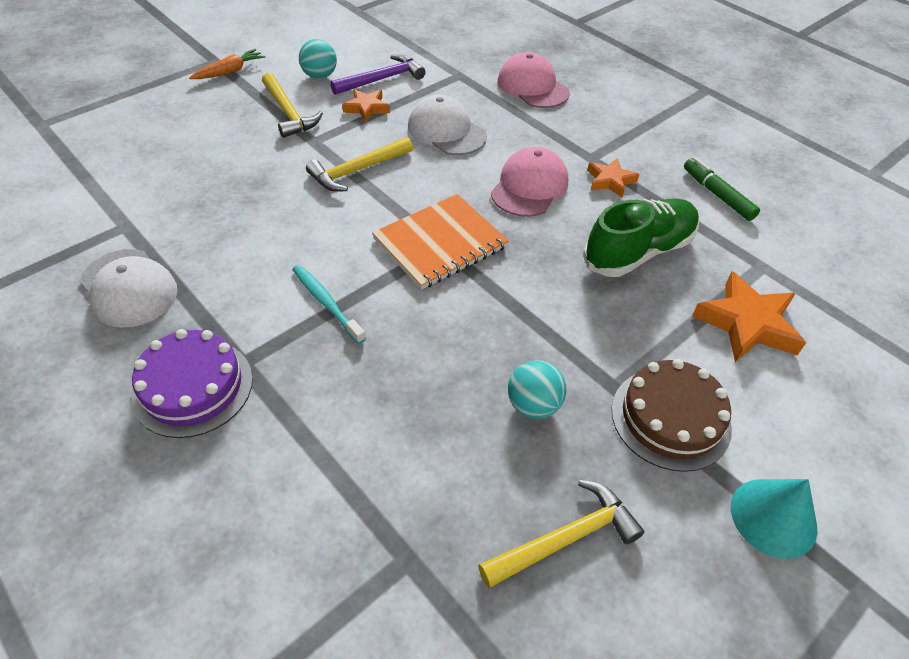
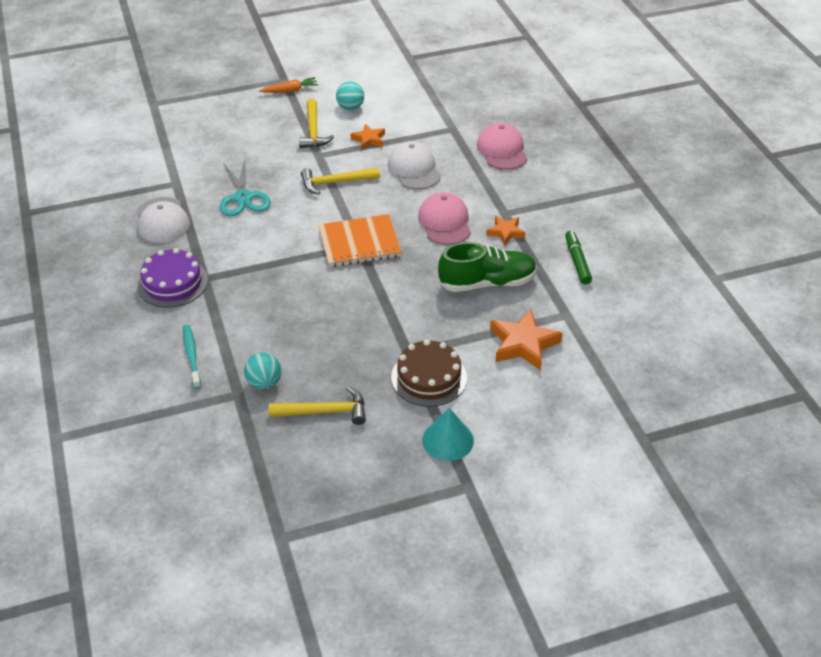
camera: 25 degrees right, 5 degrees down
turquoise toothbrush [292,265,366,344] -> turquoise toothbrush moved to [183,324,201,389]
purple hammer [330,54,425,95] -> none
pink cap [491,147,568,217] -> pink cap turned 60 degrees counterclockwise [418,192,471,245]
turquoise ball [508,360,566,419] -> turquoise ball moved to [244,352,281,389]
none -> turquoise scissors [220,160,271,216]

